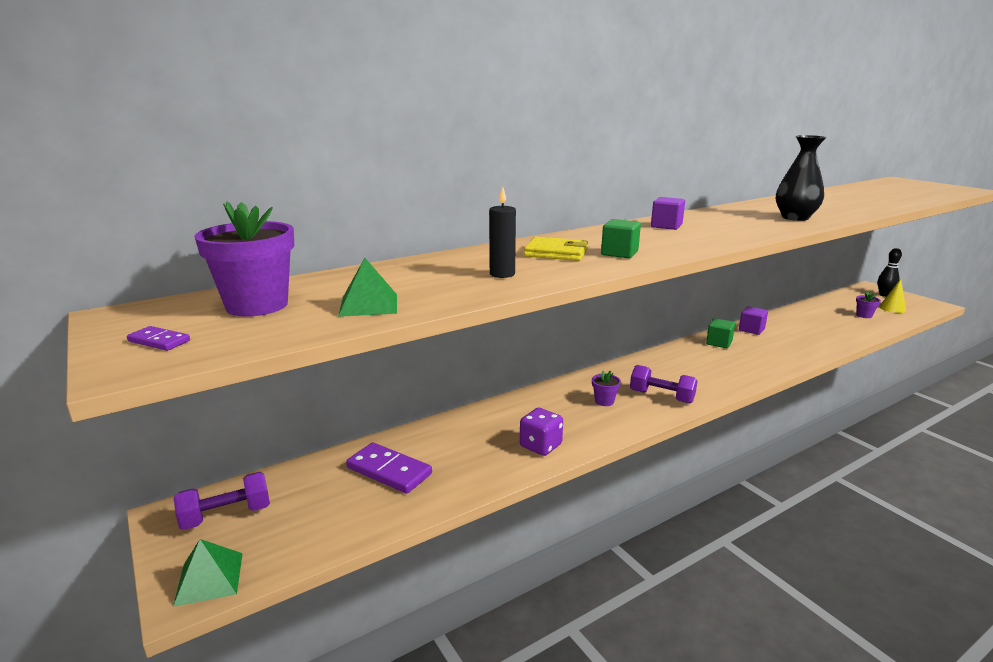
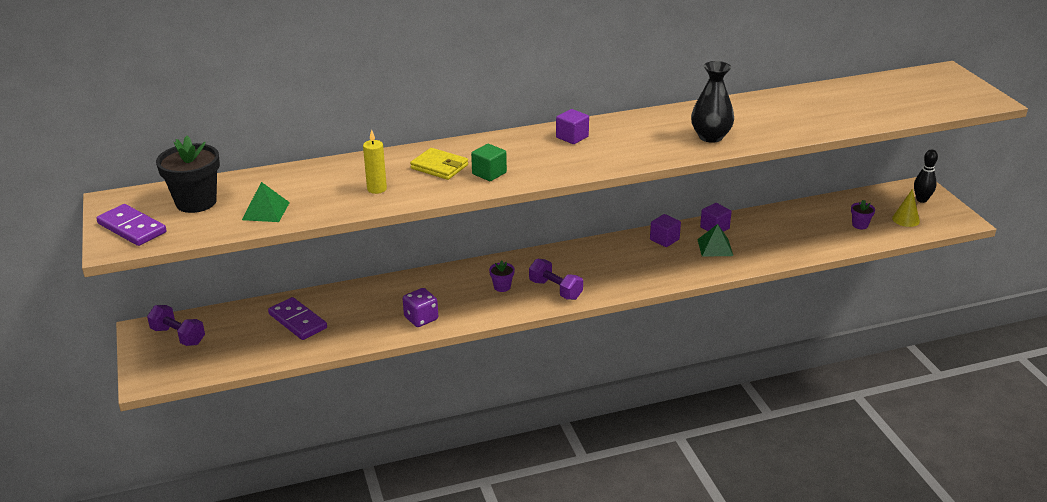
camera: 15 degrees right, 10 degrees up
purple domino [127,326,190,351] -> purple domino [96,204,166,246], size x2.02
green pyramid [173,539,243,607] -> green pyramid moved to [697,224,733,257]
purple dumbbell [174,472,270,530] -> purple dumbbell turned 45 degrees clockwise [147,305,205,346]
purple flower pot [194,201,294,317] -> black flower pot [156,136,220,213]
black candle [489,187,516,278] -> yellow candle [363,129,387,194]
green cube [706,318,735,348] -> purple cube [650,214,681,247]

